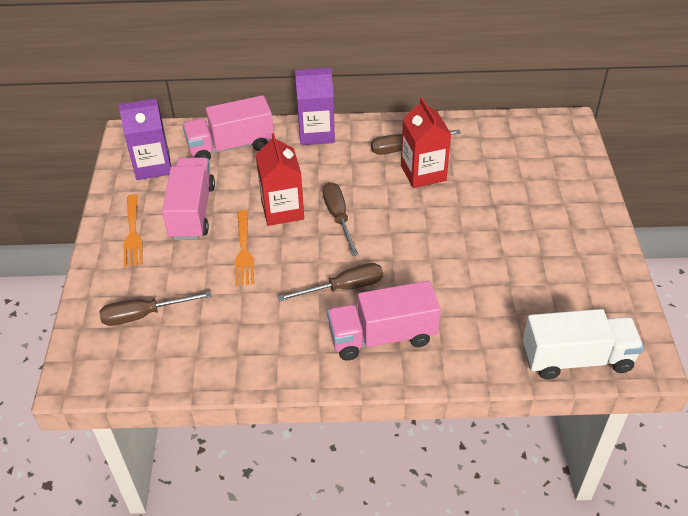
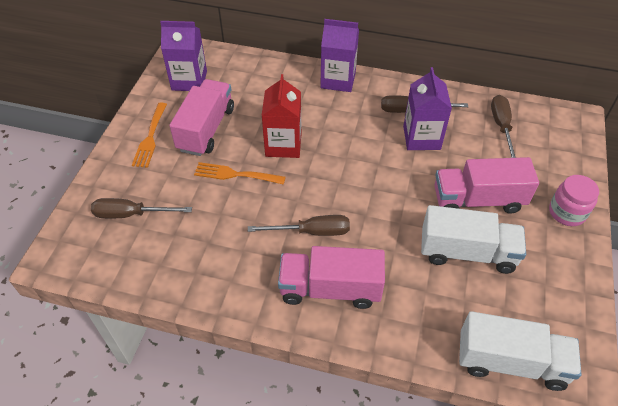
camera: 15 degrees right, 5 degrees up
pink truck [182,95,274,161] -> pink truck moved to [434,157,539,214]
orange fork [235,210,254,286] -> orange fork turned 90 degrees clockwise [194,162,286,185]
brown screwdriver [322,182,359,256] -> brown screwdriver moved to [491,95,517,158]
red carton [401,97,451,188] -> purple carton [403,67,452,150]
none -> white truck [421,205,526,274]
none -> pink jar [549,175,599,226]

